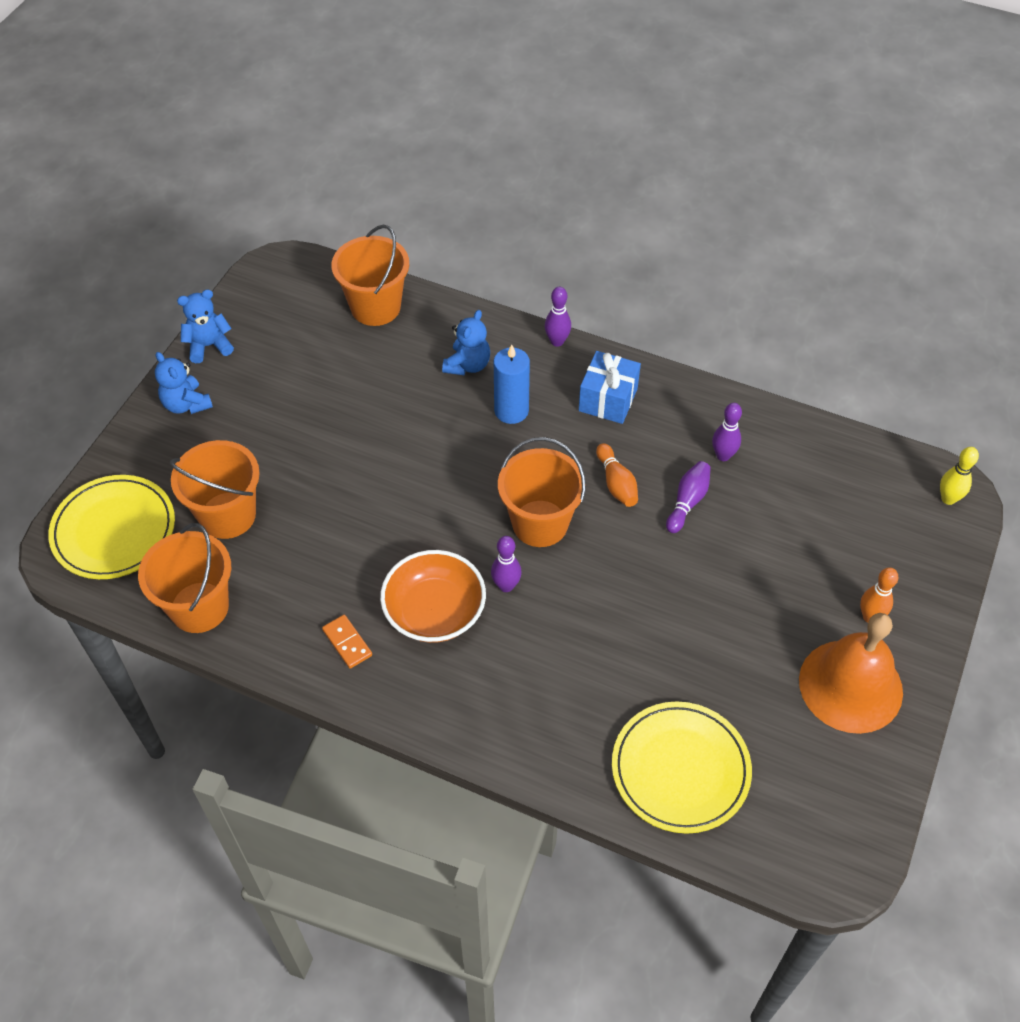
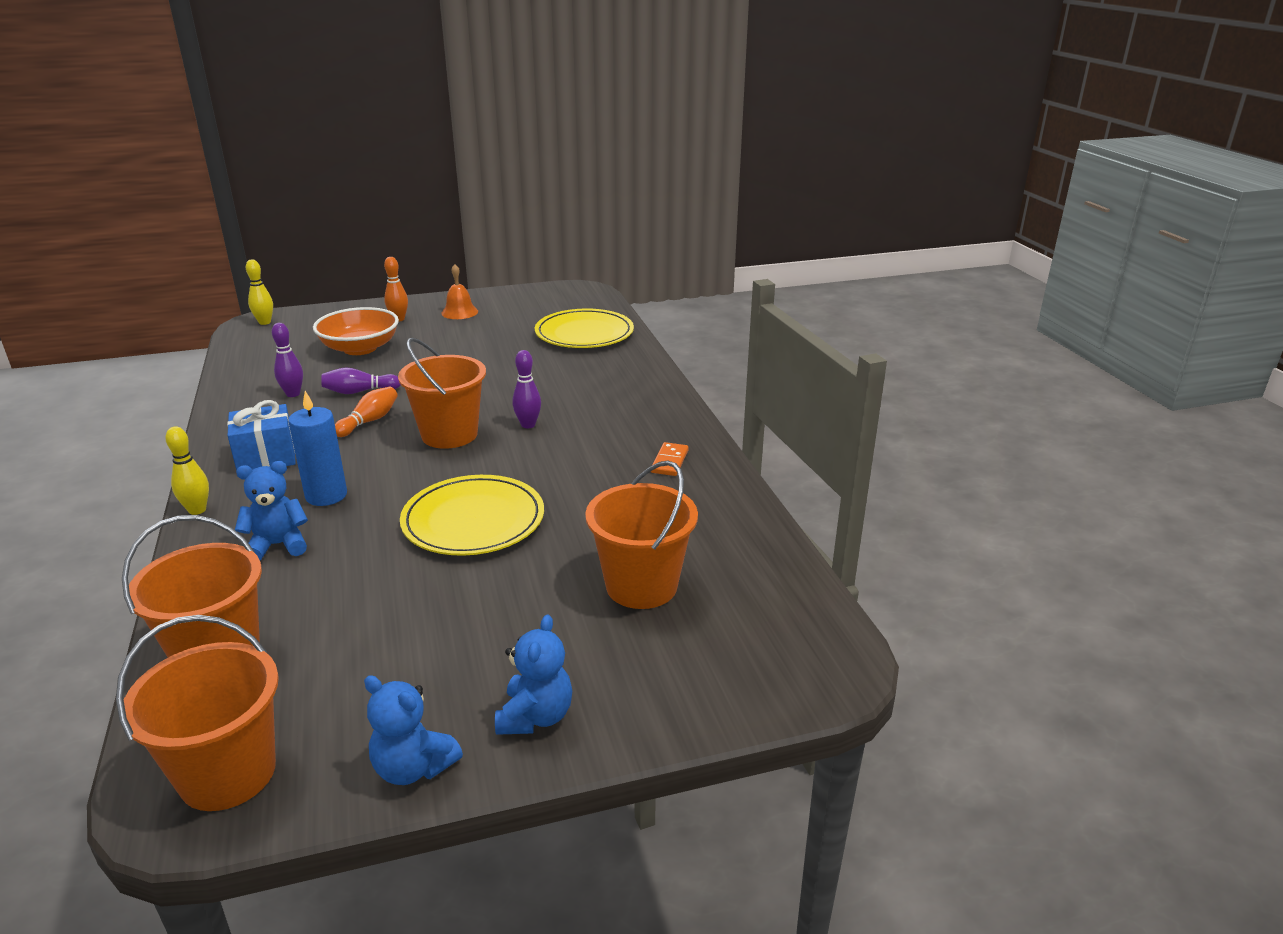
camera: 130 degrees left, 25 degrees down
yellow plate [48,475,175,579] -> yellow plate moved to [400,475,544,556]
orange bucket [138,523,231,633] -> orange bucket moved to [116,615,279,811]
orange bowl [380,550,486,643] -> orange bowl moved to [313,307,399,355]
purple bowling pin [545,287,571,347] -> yellow bowling pin [165,426,209,515]
orange bell [799,613,903,734] -> orange bell [442,264,478,319], size x0.50

